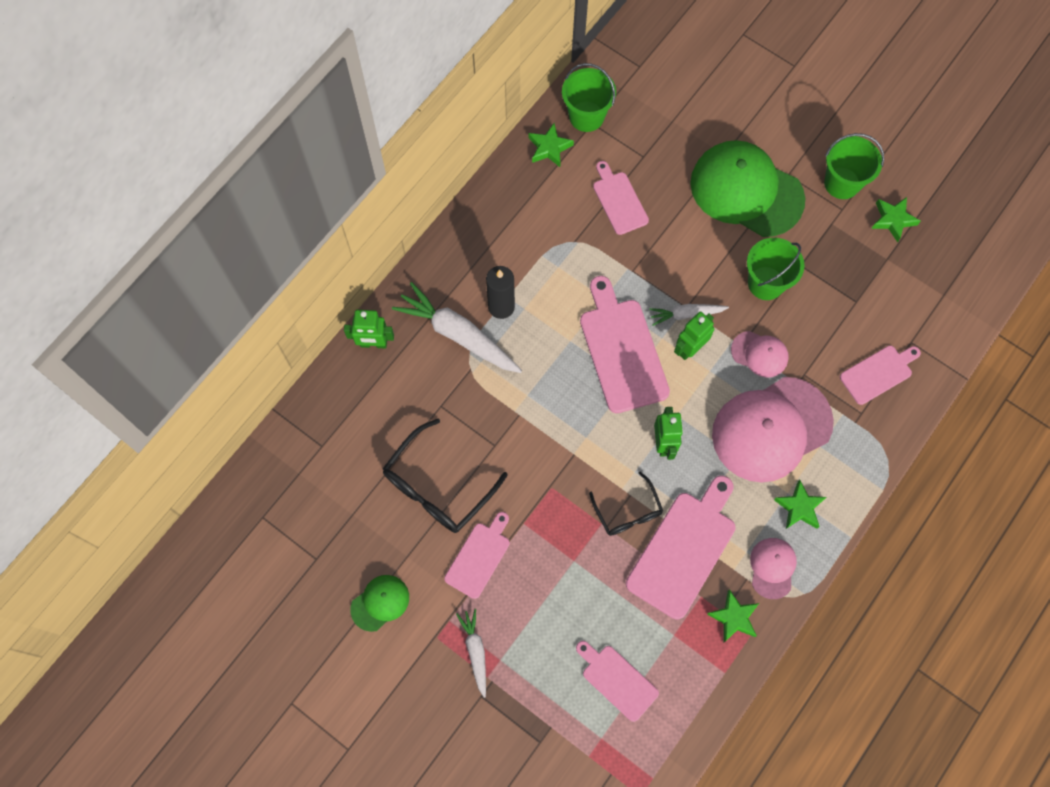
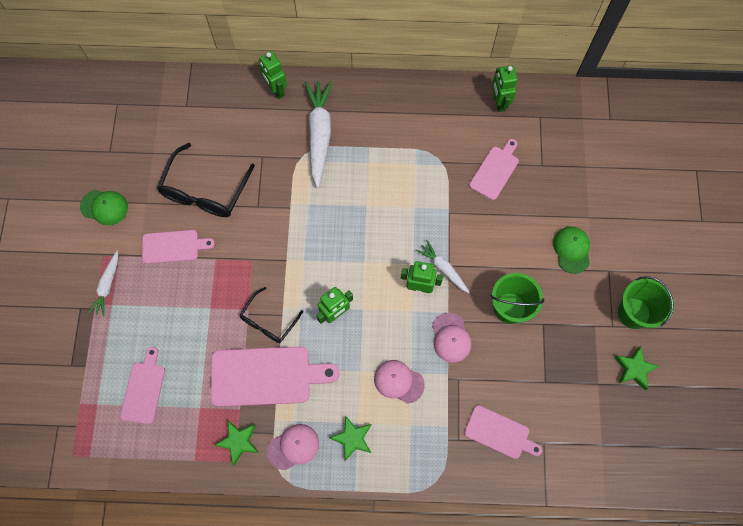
camera: 55 degrees right, 0 degrees up
black glasses [383,418,508,533] -> black glasses turned 75 degrees counterclockwise [157,143,255,217]
white carrot [456,609,486,698] -> white carrot turned 150 degrees clockwise [89,251,118,316]
black candle [486,266,515,319] -> none
green star [529,123,574,167] -> green robot [492,65,518,112]
green bucket [562,63,616,132] -> none
pink cutting board [580,276,670,413] -> none
green cap [690,140,805,237] -> green cap [553,227,590,274], size x0.47
pink cap [712,377,834,482] -> pink cap [374,360,425,404], size x0.47

